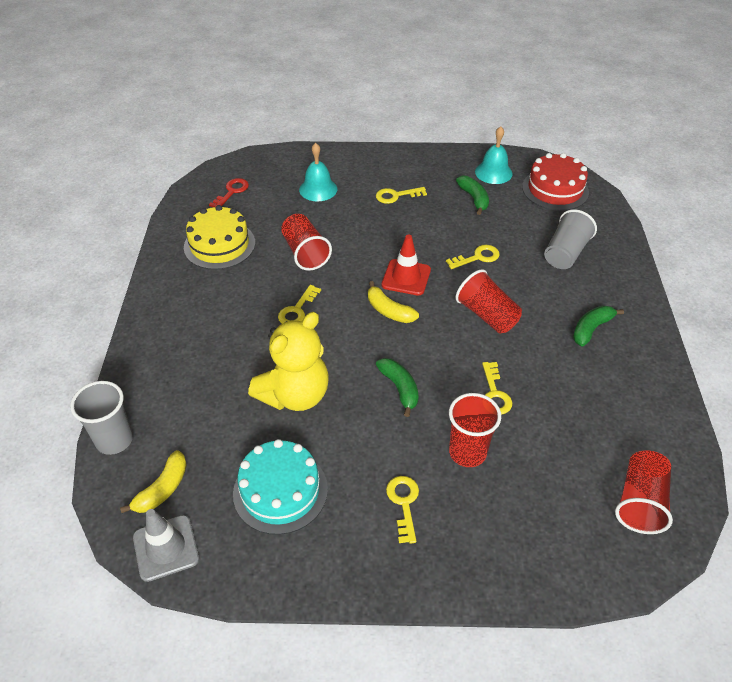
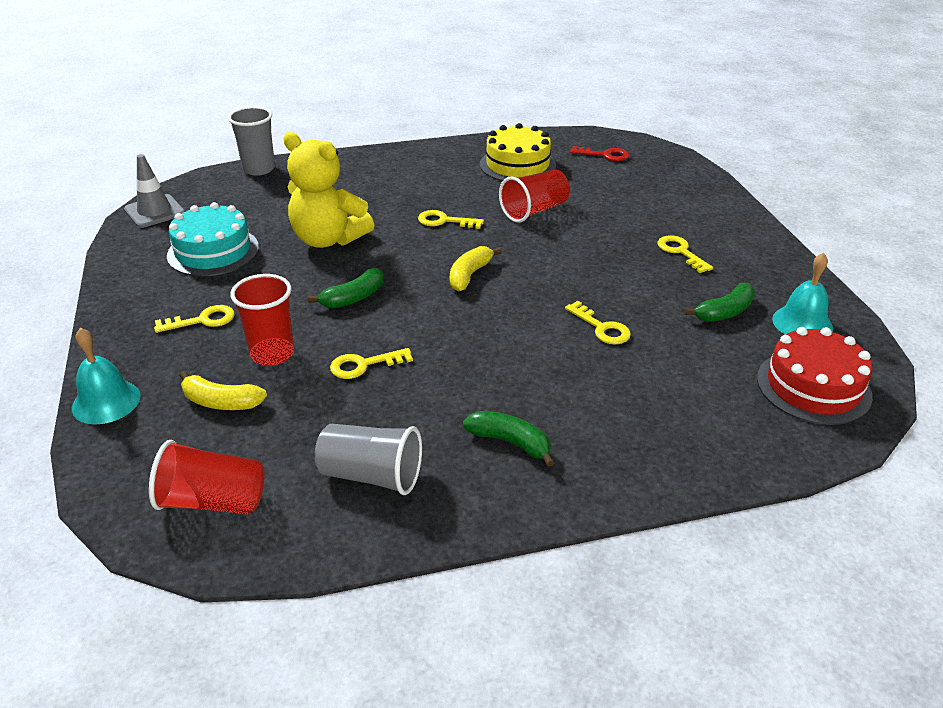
camera: 75 degrees right, 10 degrees down
yellow banana [120,450,187,513] -> yellow banana moved to [179,371,267,410]
turquoise bell [299,143,337,201] -> turquoise bell moved to [72,328,140,424]
red traffic cone [382,234,431,296] -> none
red cup [456,269,522,333] -> none
grey cup [544,209,597,269] -> grey cup moved to [315,424,422,495]

